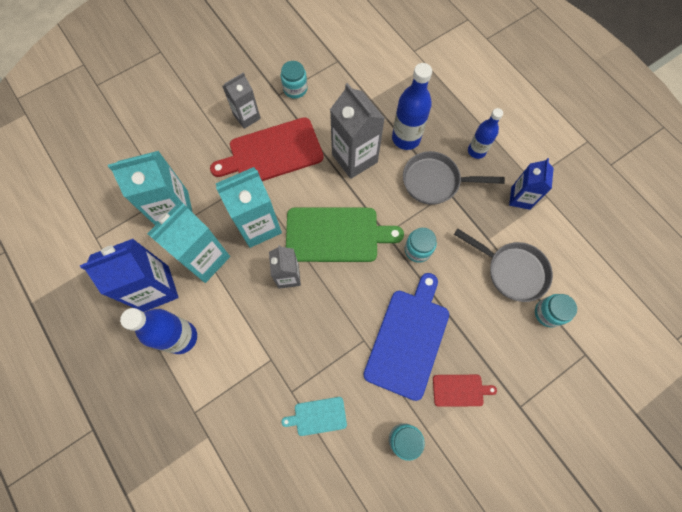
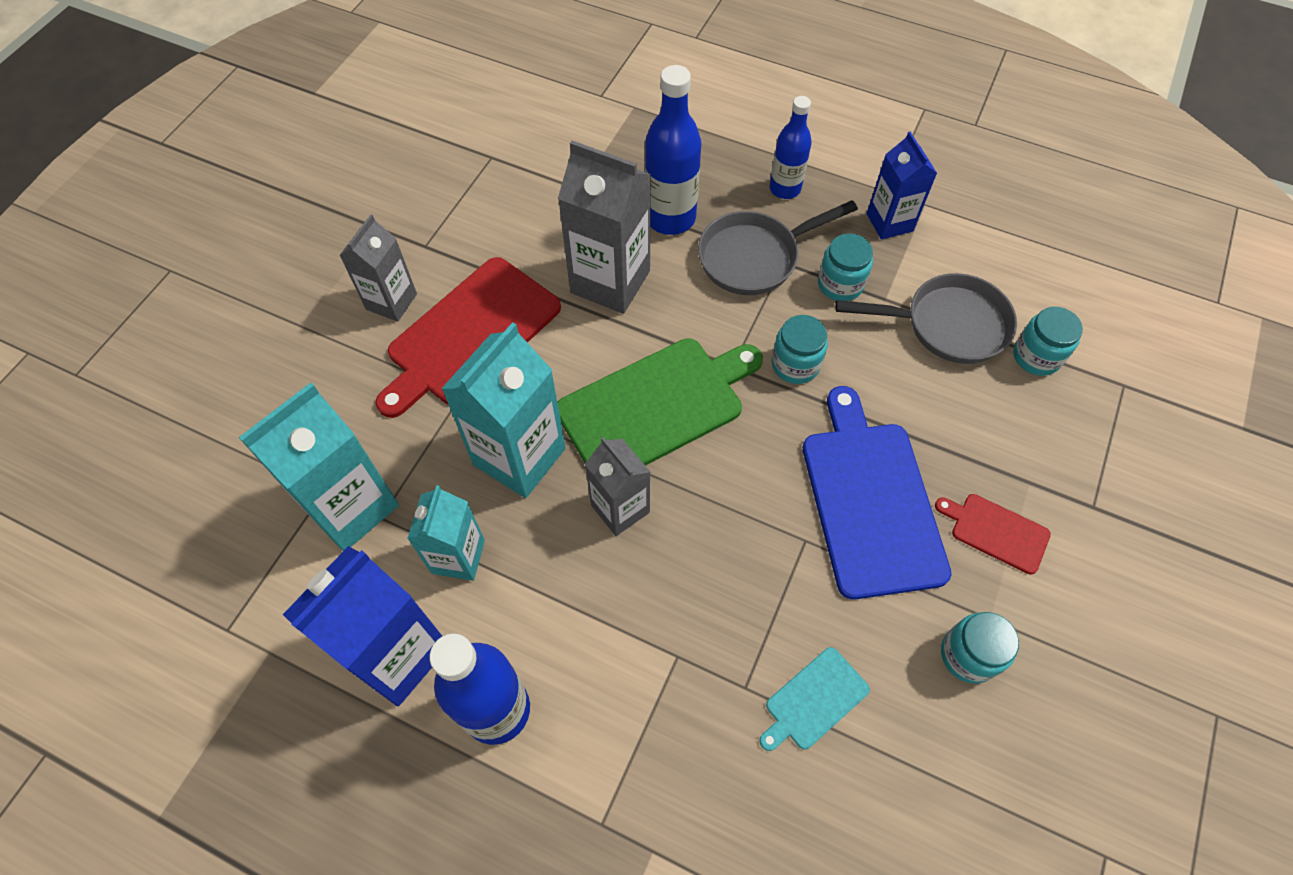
camera: 30 degrees left, 10 degrees down
turquoise carton [147,203,230,283] -> turquoise carton [407,485,485,581], size x0.62
turquoise jar [281,61,308,99] -> turquoise jar moved to [818,233,873,301]
red cutting board [433,375,497,407] -> red cutting board turned 120 degrees counterclockwise [935,494,1051,575]

